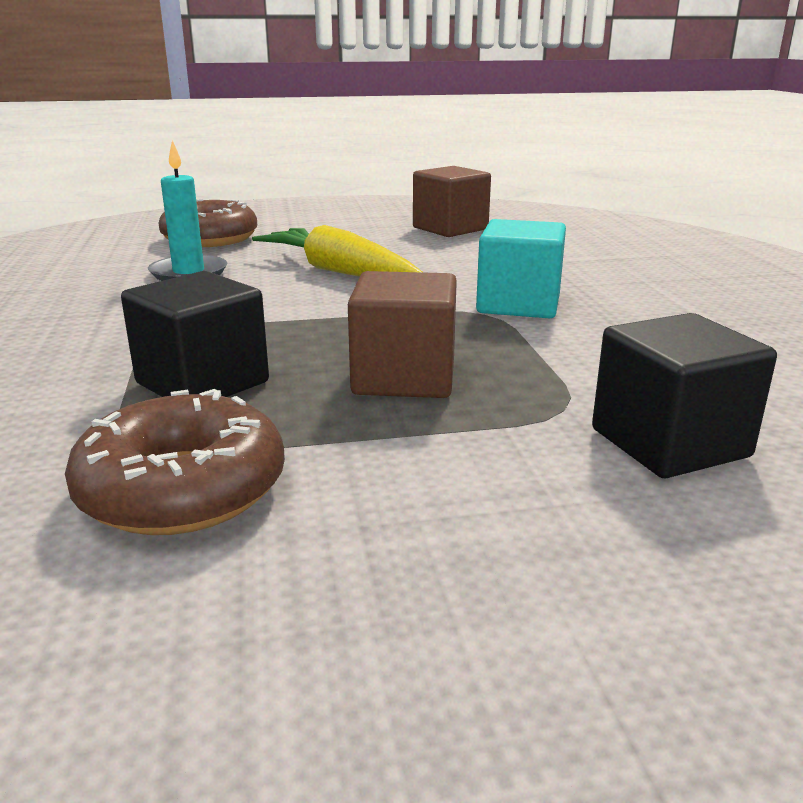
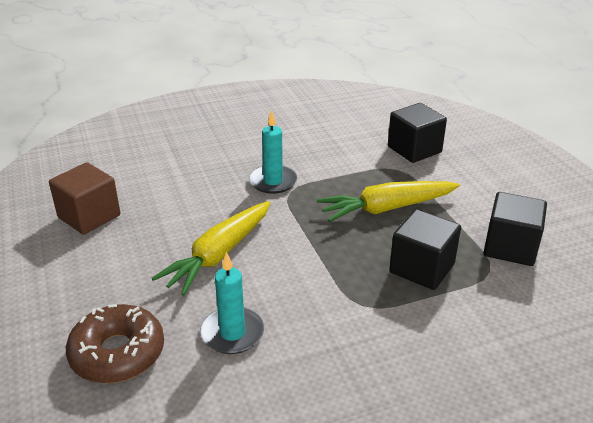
camera: 100 degrees left, 10 degrees up
brown donut [65,389,285,535] -> black cube [484,192,547,266]
brown cube [348,271,457,398] -> yellow carrot [317,181,460,222]
turquoise cube [476,219,566,318] -> turquoise candle [249,110,297,194]

